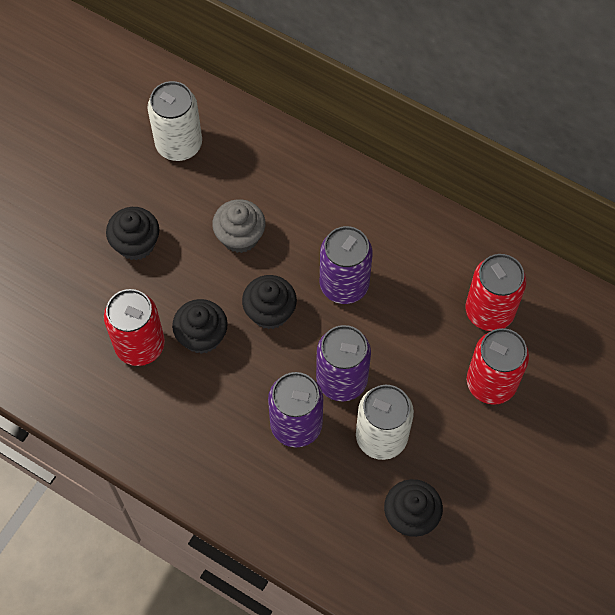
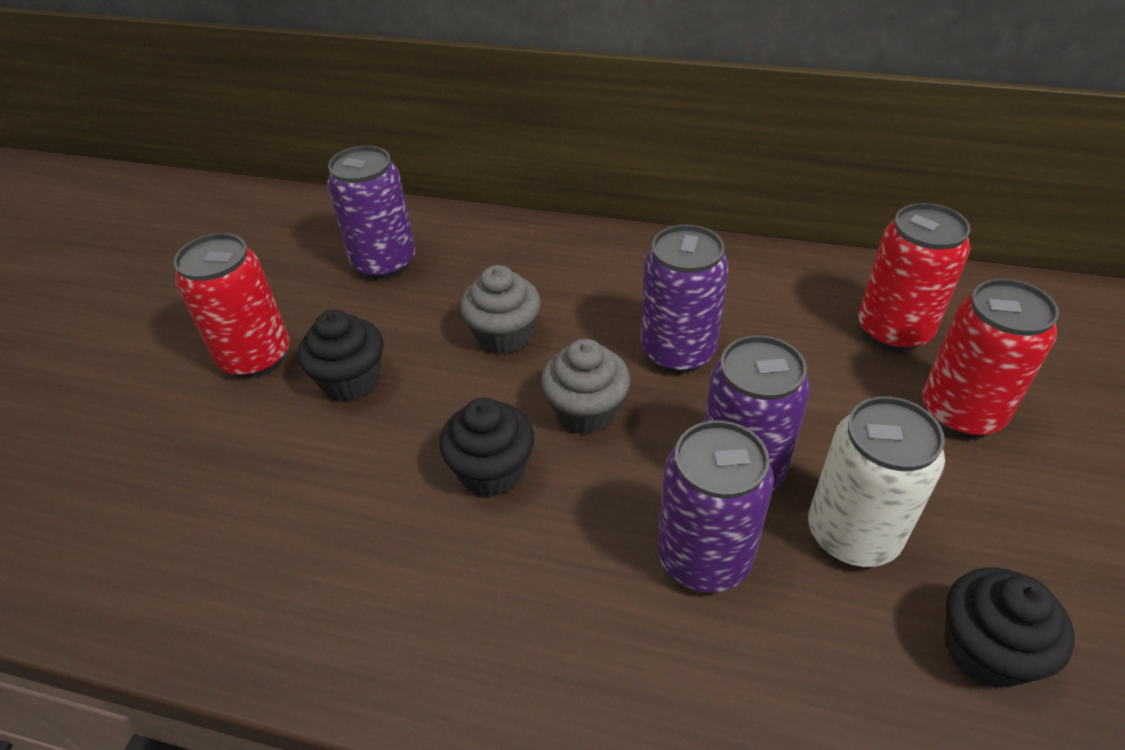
camera: 15 degrees left, 20 degrees down
red can [104,289,165,366] -> red can moved to [174,233,290,378]
white can [147,81,202,161] -> purple can [327,146,415,280]
black cupcake [242,275,297,329] -> grey cupcake [541,339,630,434]

